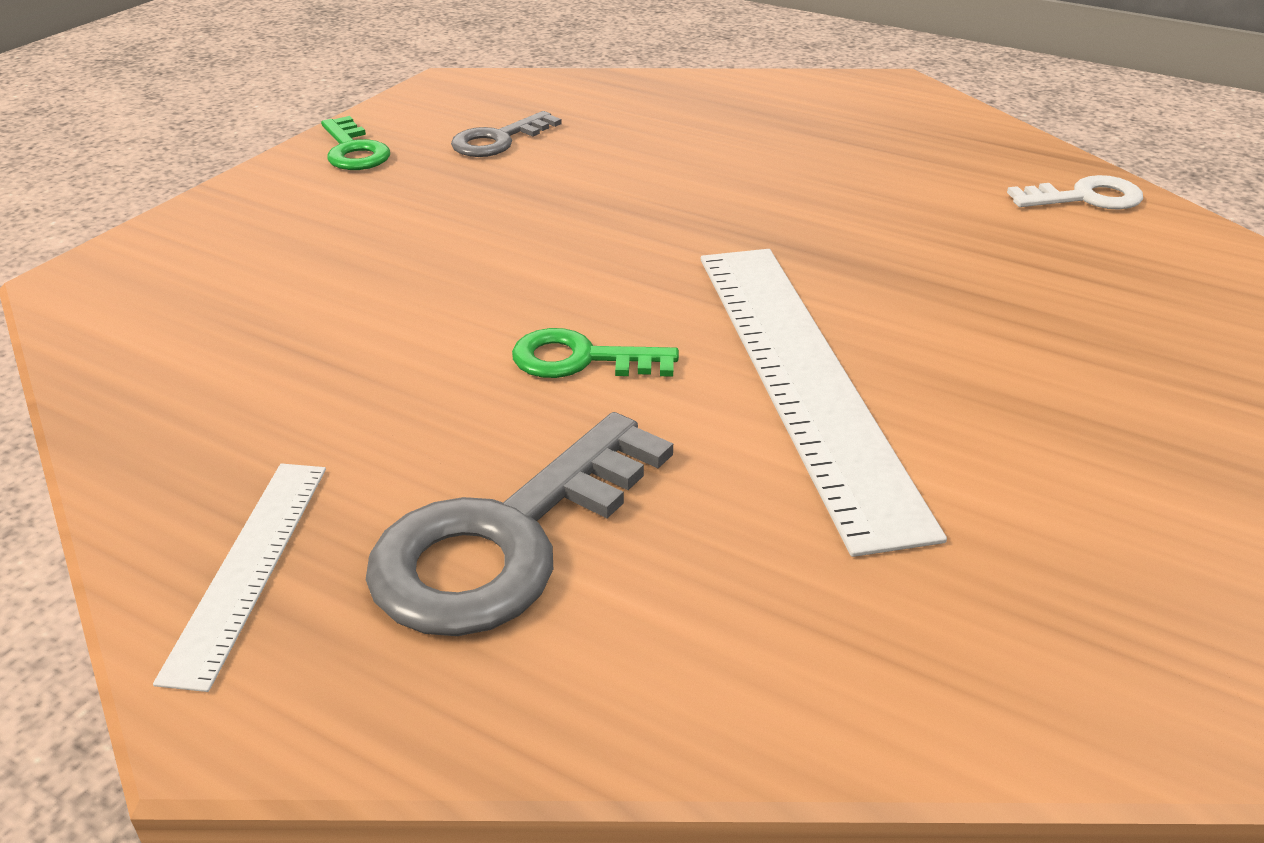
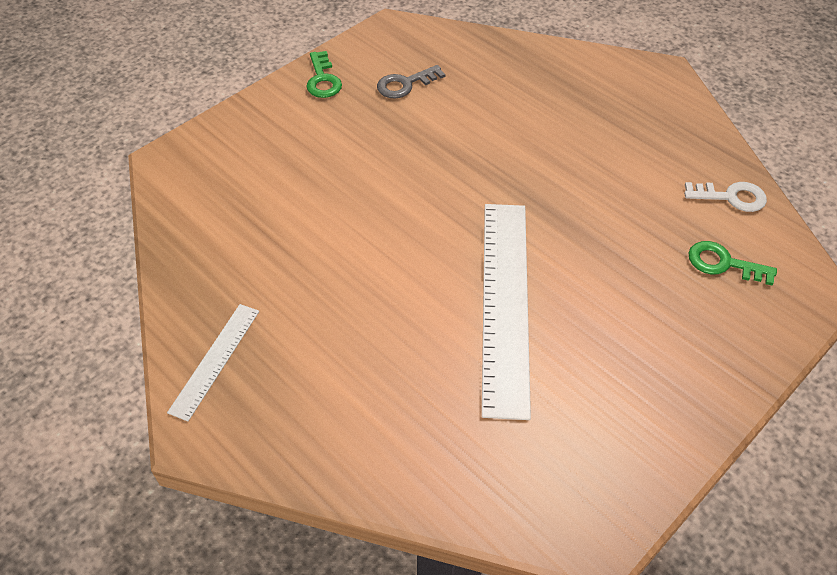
camera: 15 degrees right, 15 degrees up
grey key [366,412,673,636] -> none
green key [512,328,679,378] -> green key moved to [689,241,777,286]

